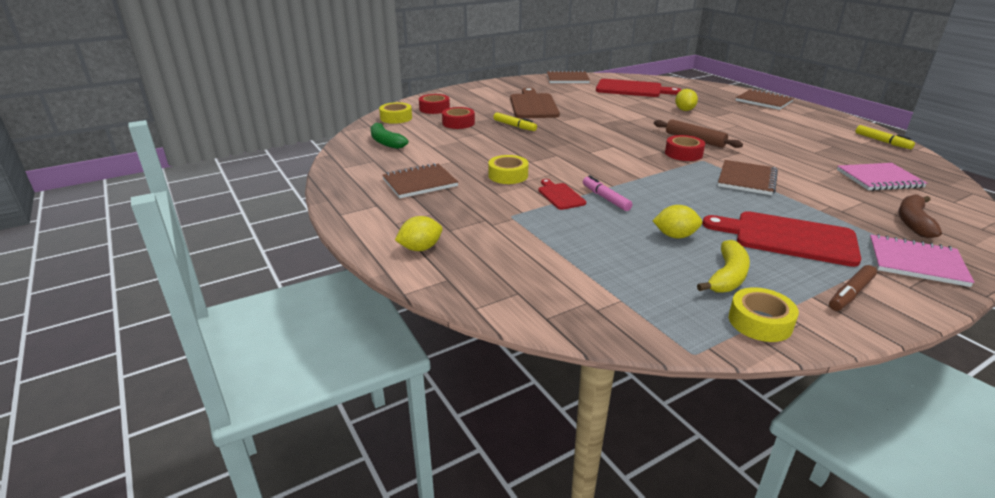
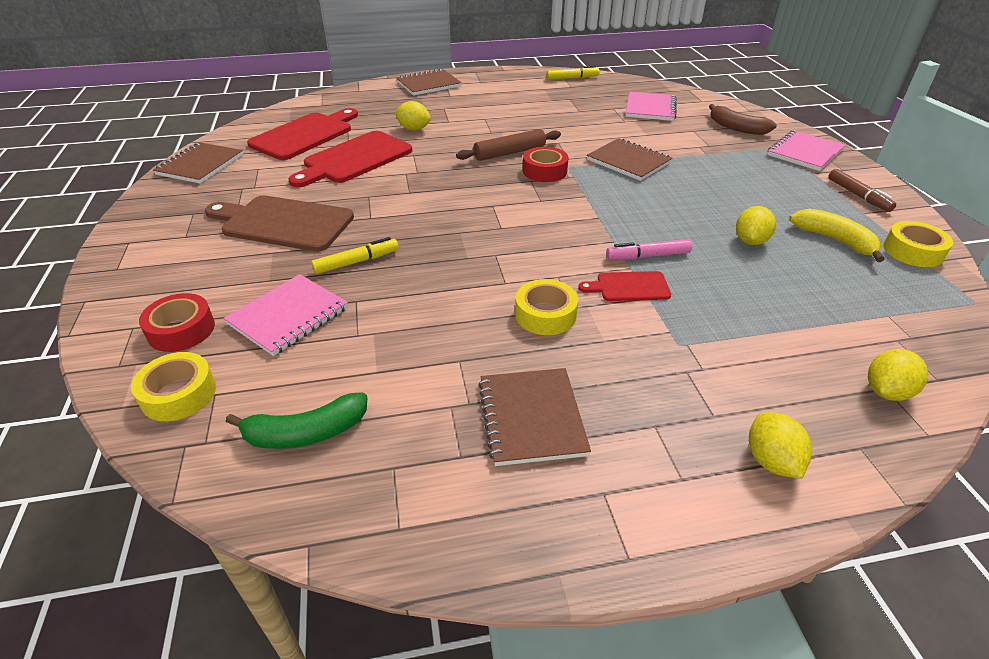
camera: 70 degrees left, 10 degrees up
red tape [442,107,475,129] -> pink notebook [224,274,348,356]
red cutting board [702,211,861,267] -> red cutting board moved to [289,131,412,187]
none -> yellow lemon [868,349,928,401]

